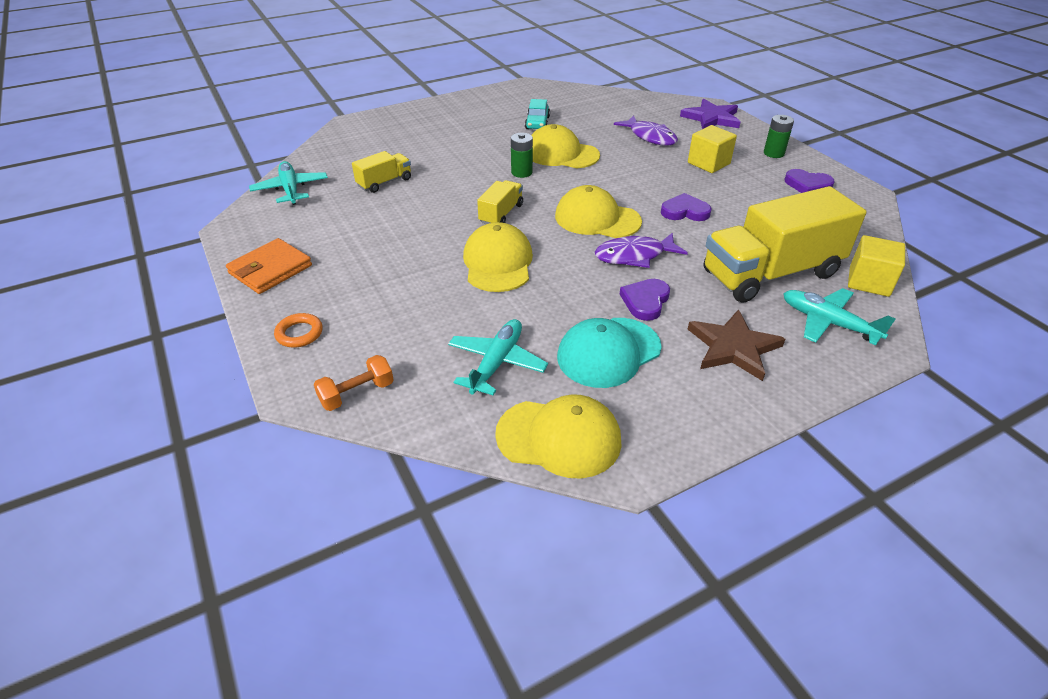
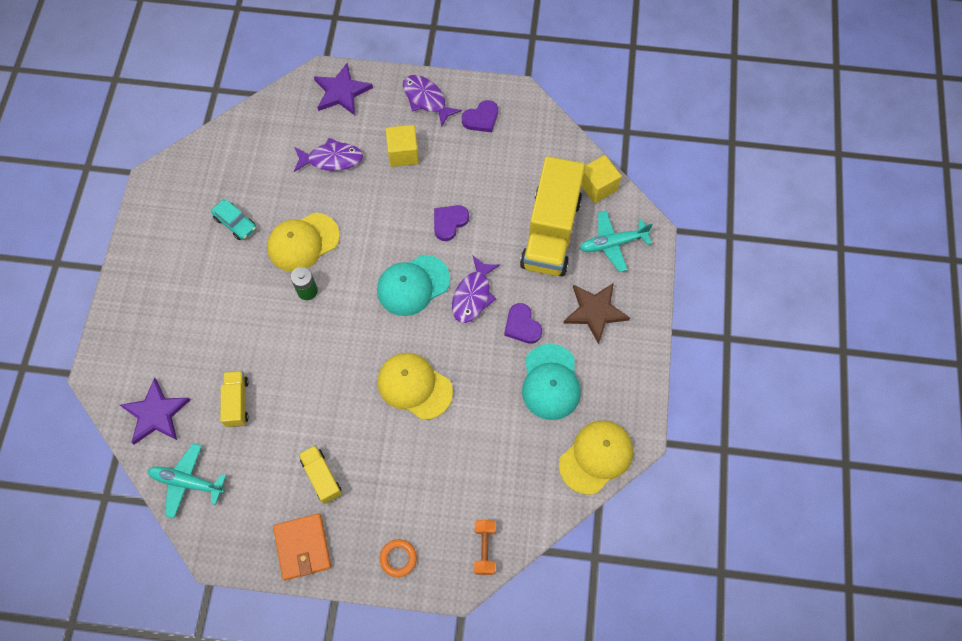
camera: 55 degrees left, 25 degrees up
turquoise plane [448,319,548,395] -> none
yellow truck [477,180,523,224] -> yellow truck moved to [298,445,342,504]
yellow cap [555,185,642,238] -> turquoise cap [377,255,450,316]
green battery [764,115,794,158] -> purple fish [403,75,462,127]
none -> purple star [120,378,190,444]

